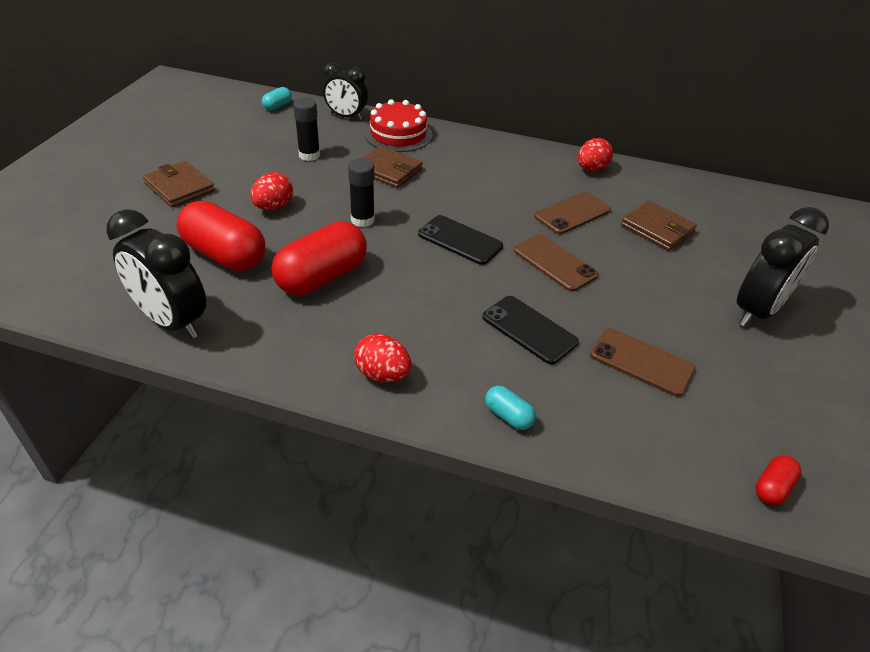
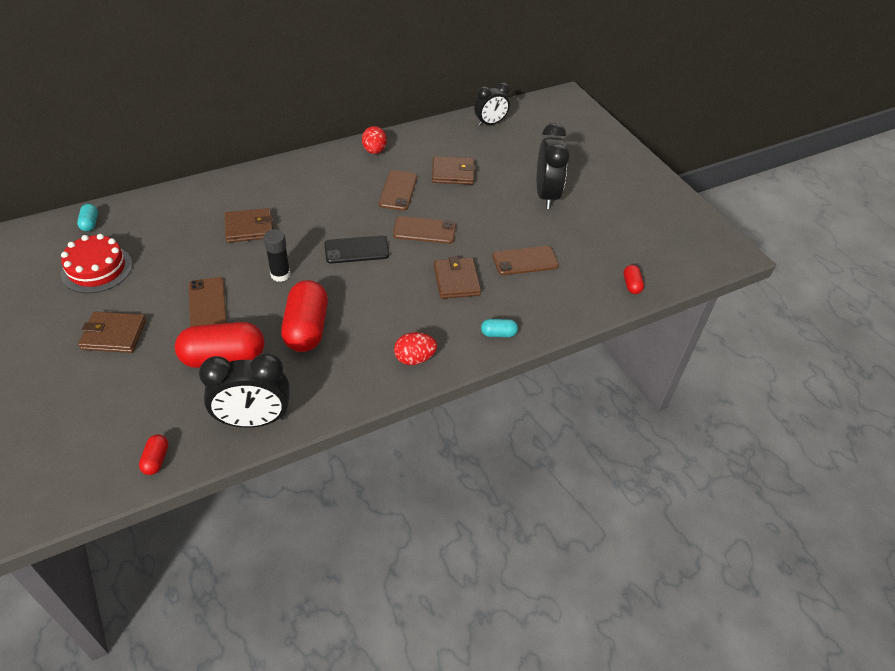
camera: 45 degrees left, 5 degrees up
red egg [250,172,293,210] -> brown phone [189,277,227,327]
black glue stick [293,98,320,161] -> none
black clock [323,62,368,120] -> black clock moved to [474,83,510,126]
red cake [364,99,432,152] -> red cake moved to [61,234,132,293]
black phone [482,296,579,365] -> brown wallet [434,256,481,299]
none -> red capsule [139,434,168,475]

